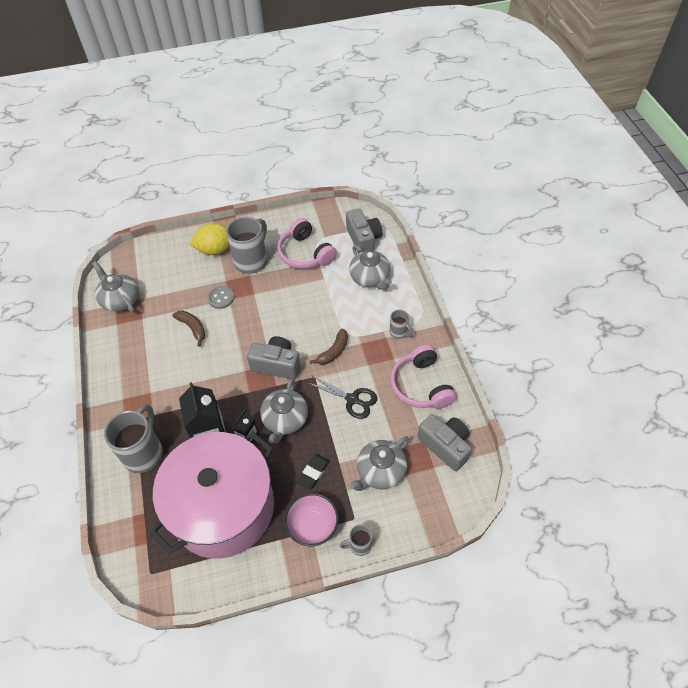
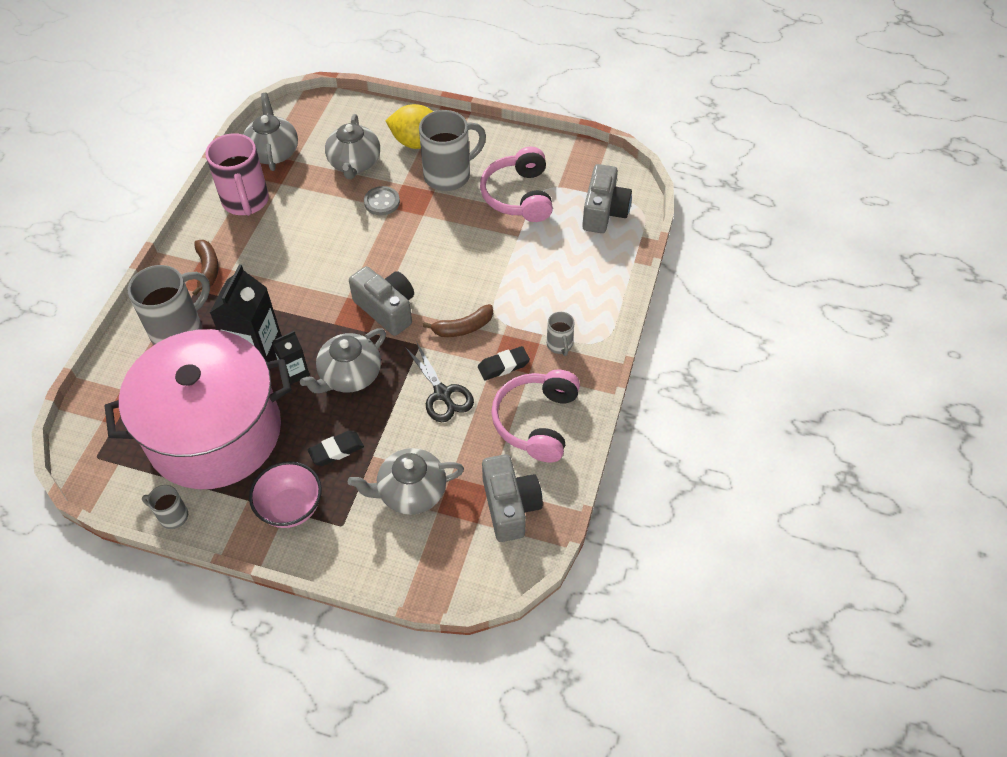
camera: 30 degrees right, 0 degrees up
brown banana [173,310,205,347] -> brown banana moved to [192,240,218,296]
grey mug [340,524,372,556] -> grey mug moved to [142,485,188,529]
grey teapot [349,245,392,290] -> grey teapot moved to [325,114,380,179]
none -> pink mug [205,133,269,216]
none -> black eraser [478,346,530,380]

